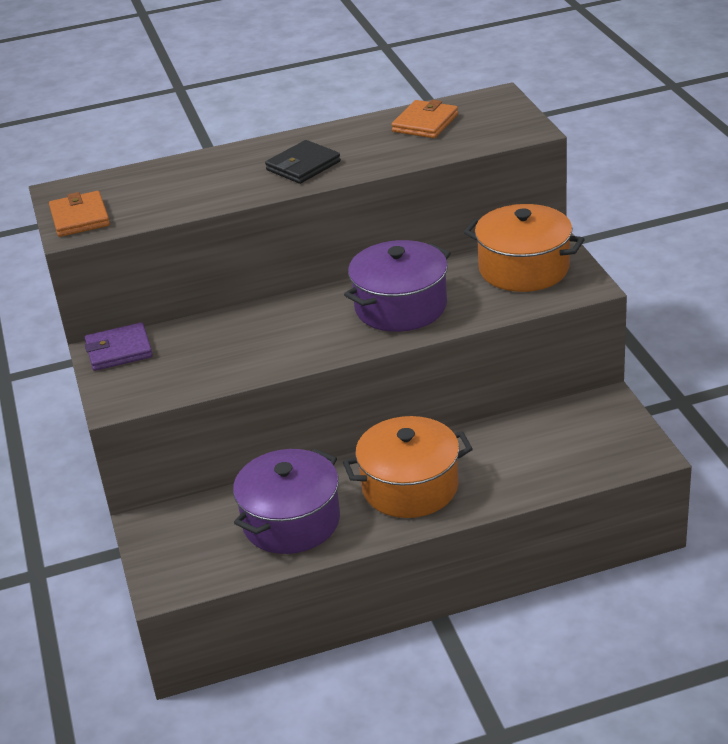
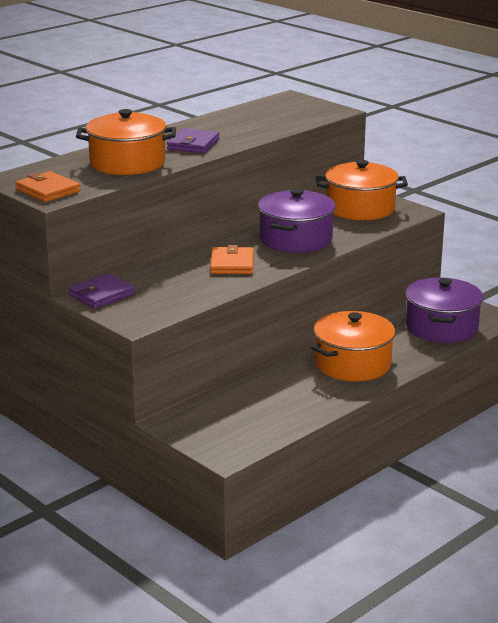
camera: 30 degrees left, 10 degrees down
purple pot [233,449,340,554] -> purple pot moved to [405,277,483,343]
black wallet [265,140,341,184] -> purple wallet [167,128,220,153]
orange wallet [391,100,458,138] -> orange wallet moved to [210,245,254,274]
none -> orange pot [76,109,176,175]

